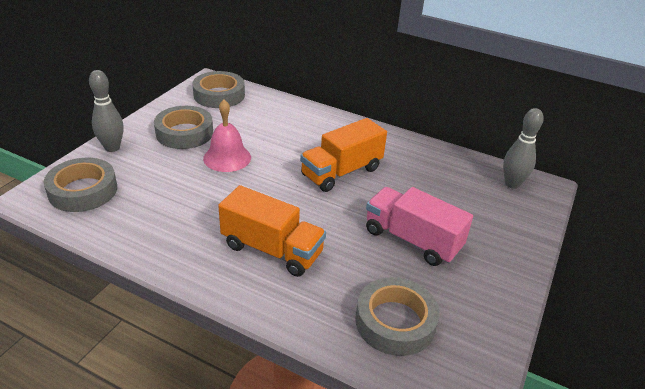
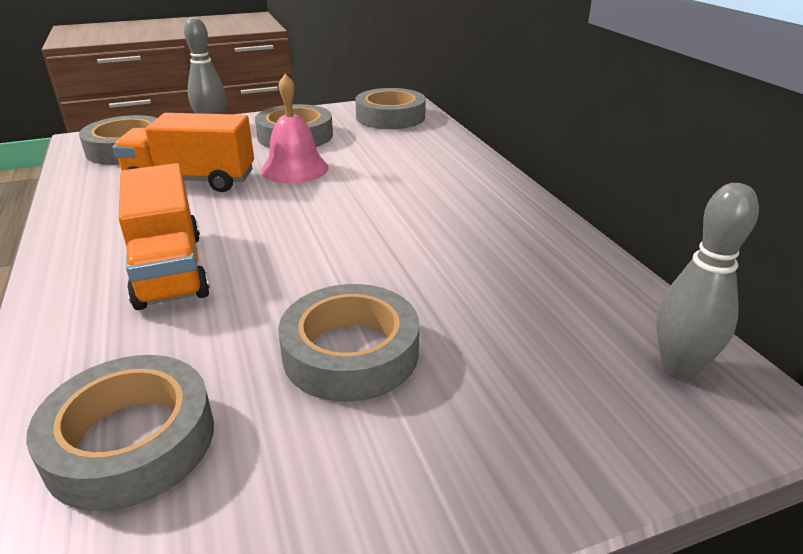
camera: 45 degrees right, 5 degrees down
orange truck [300,118,387,192] -> orange truck moved to [113,113,254,192]
pink truck [366,187,473,266] -> grey tape [278,284,419,402]

